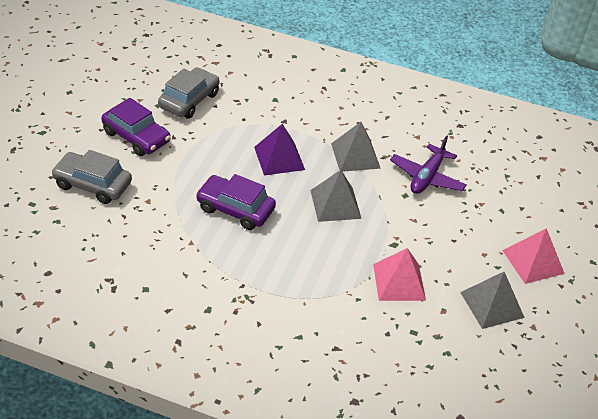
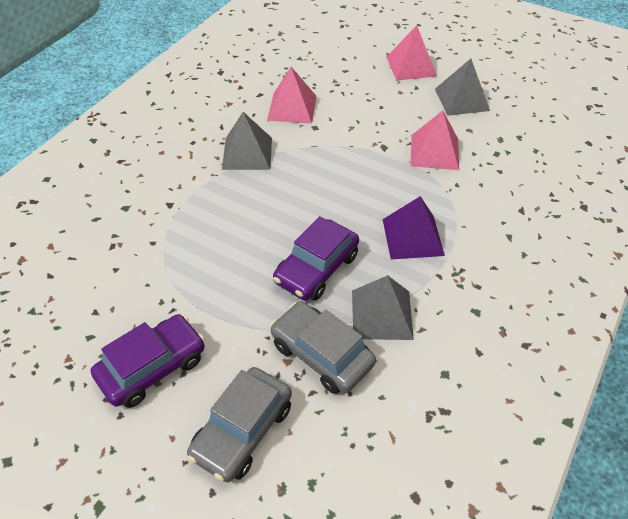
camera: 75 degrees left, 5 degrees up
grey car [158,67,220,118] -> grey car moved to [270,301,376,394]
purple pyramid [254,124,305,175] -> purple pyramid moved to [383,196,445,259]
grey pyramid [310,170,362,222] -> grey pyramid moved to [352,275,414,340]
purple plane [390,135,467,194] -> pink pyramid [267,67,316,124]

